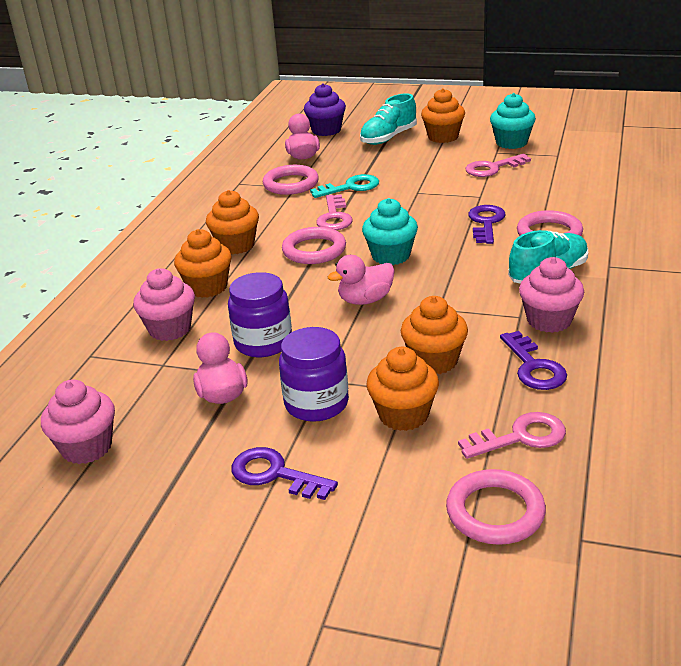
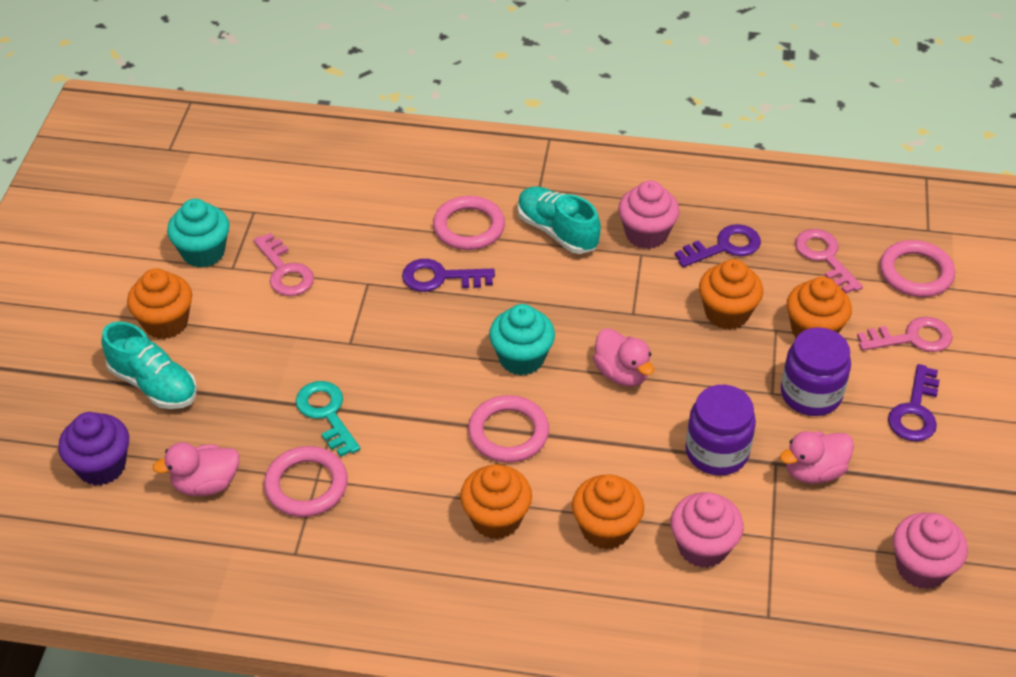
camera: 100 degrees left, 15 degrees up
pink key [316,195,353,230] -> pink key moved to [857,317,953,352]

